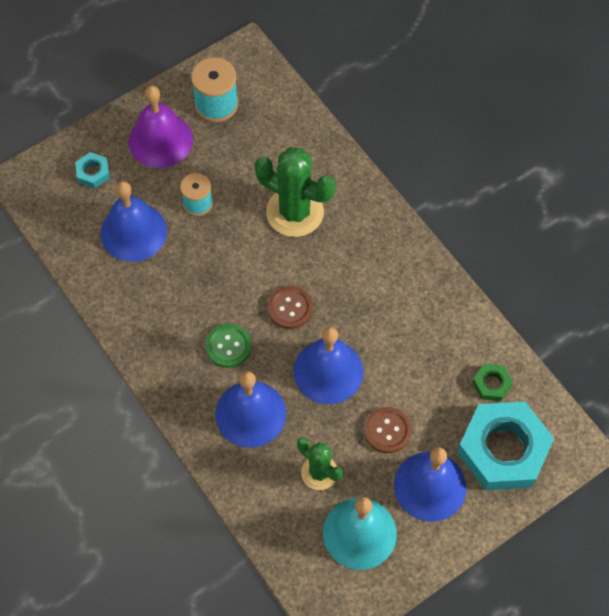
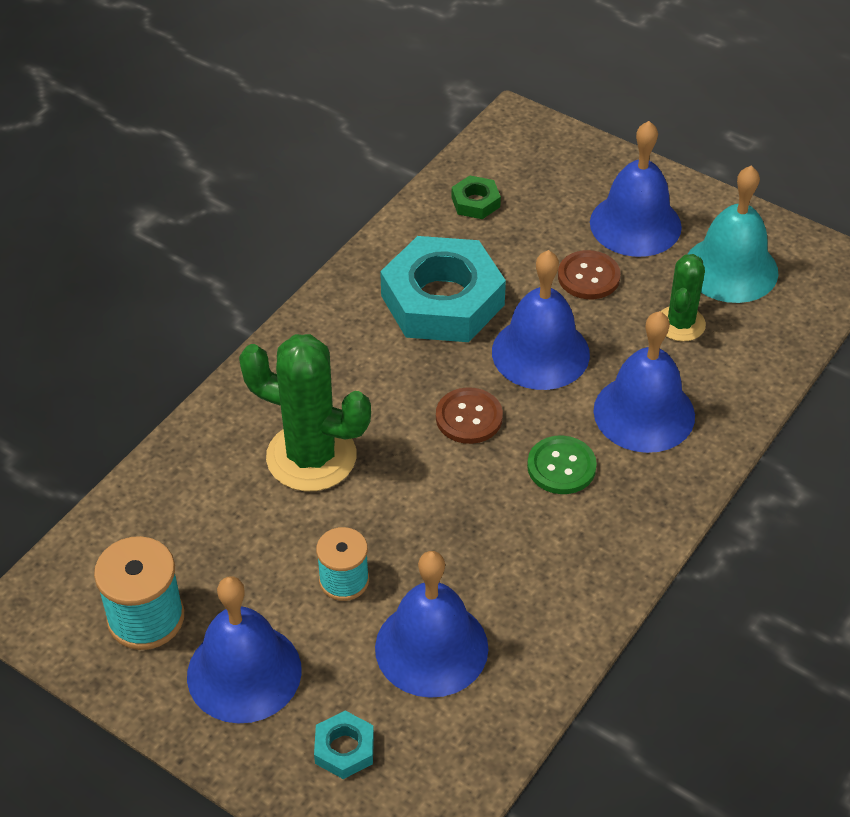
camera: 110 degrees left, 15 degrees down
purple bell [129,86,193,168] -> blue bell [187,576,302,724]
green cactus [254,147,336,237] -> green cactus turned 75 degrees counterclockwise [239,334,371,491]
turquoise nut [457,401,554,490] -> turquoise nut moved to [380,236,506,342]

